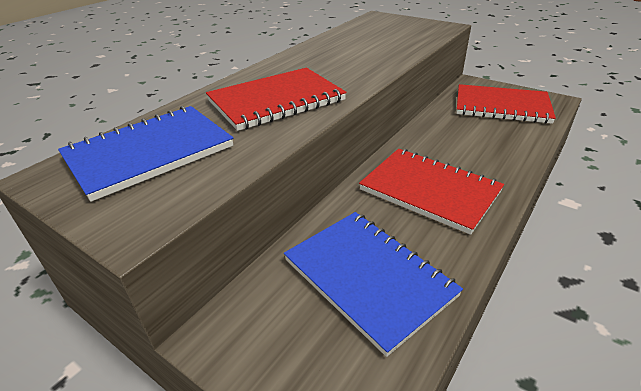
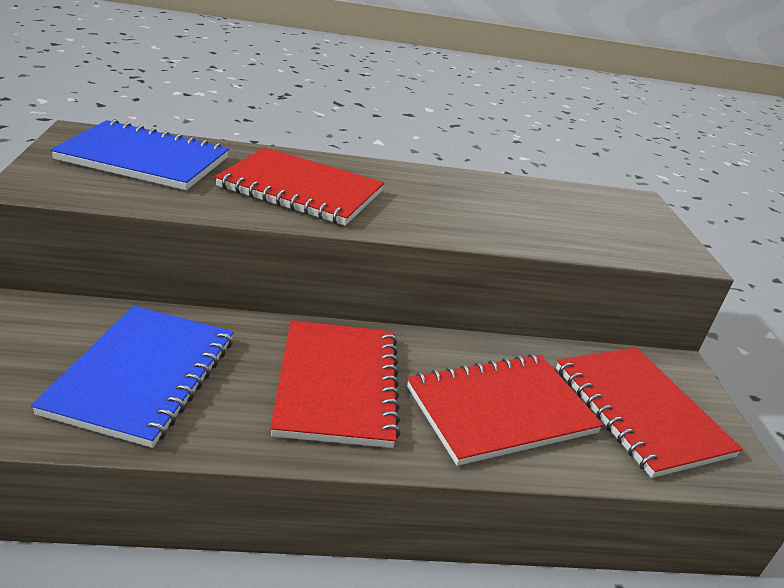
camera: 45 degrees right, 5 degrees down
none -> red notebook [407,354,604,466]

